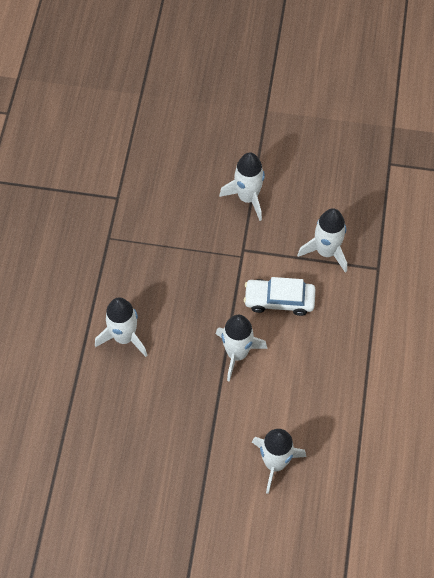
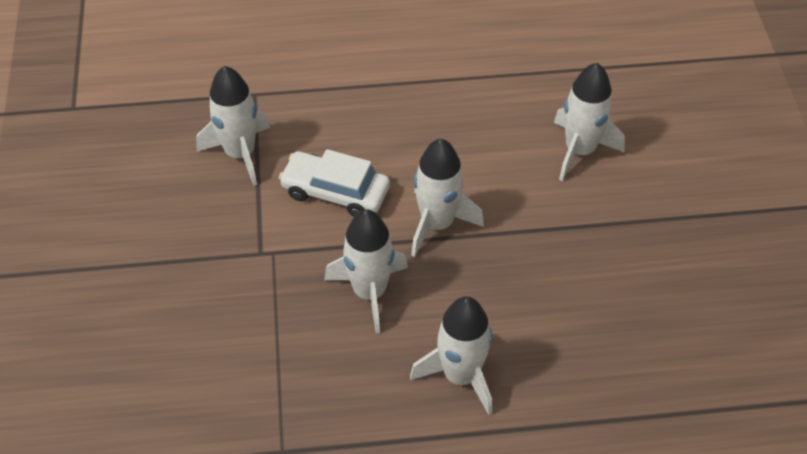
camera: 105 degrees left, 10 degrees down
white rocket [219,152,265,221] -> white rocket moved to [324,210,408,334]
white car [244,277,315,316] -> white car turned 120 degrees clockwise [279,149,390,217]

